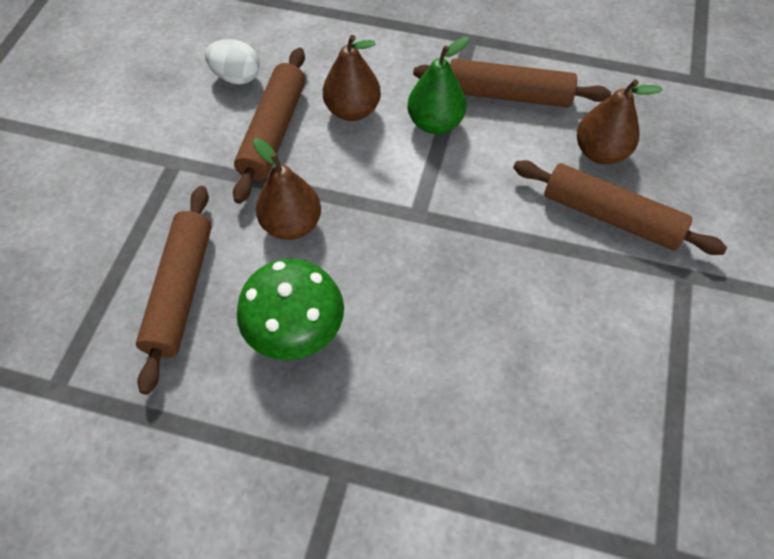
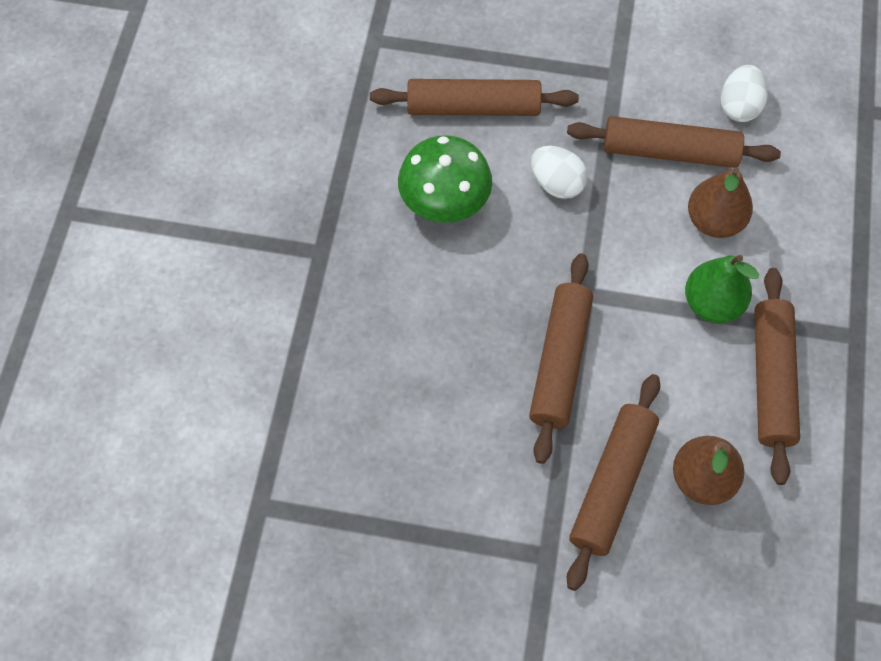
camera: 85 degrees right, 5 degrees up
brown pear [253,138,321,240] -> white egg [531,146,588,199]
none -> brown rolling pin [529,253,593,464]

